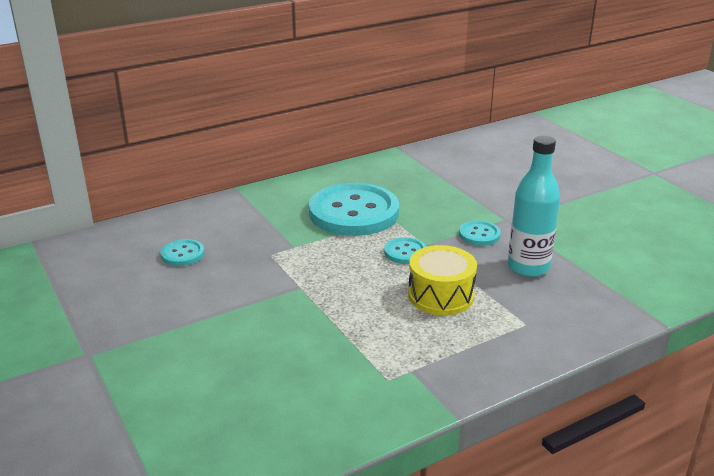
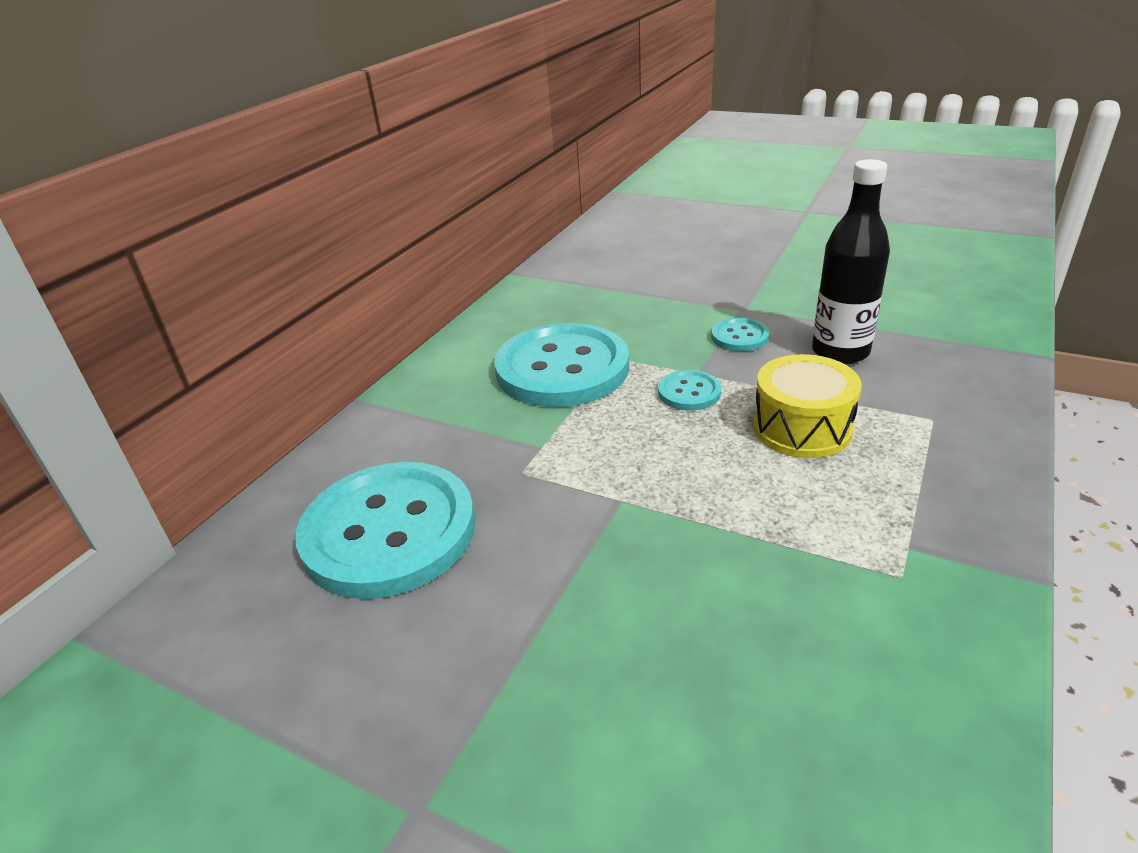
camera: 30 degrees left, 5 degrees up
turquoise button [161,239,205,266] -> turquoise button [296,462,475,599], size x2.29
turquoise bottle [508,136,560,277] -> black bottle [812,159,890,364]

